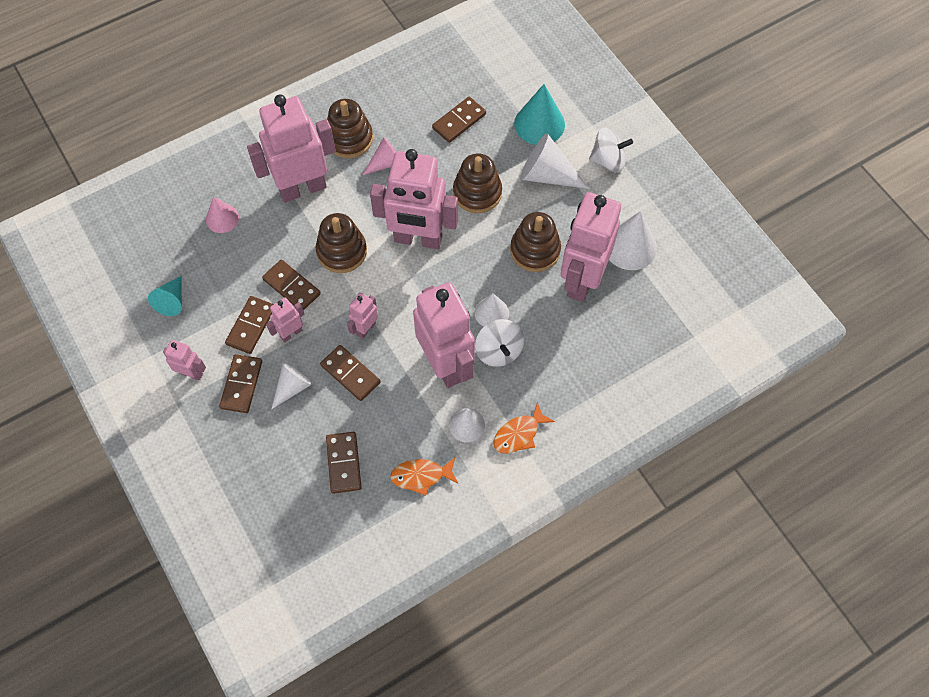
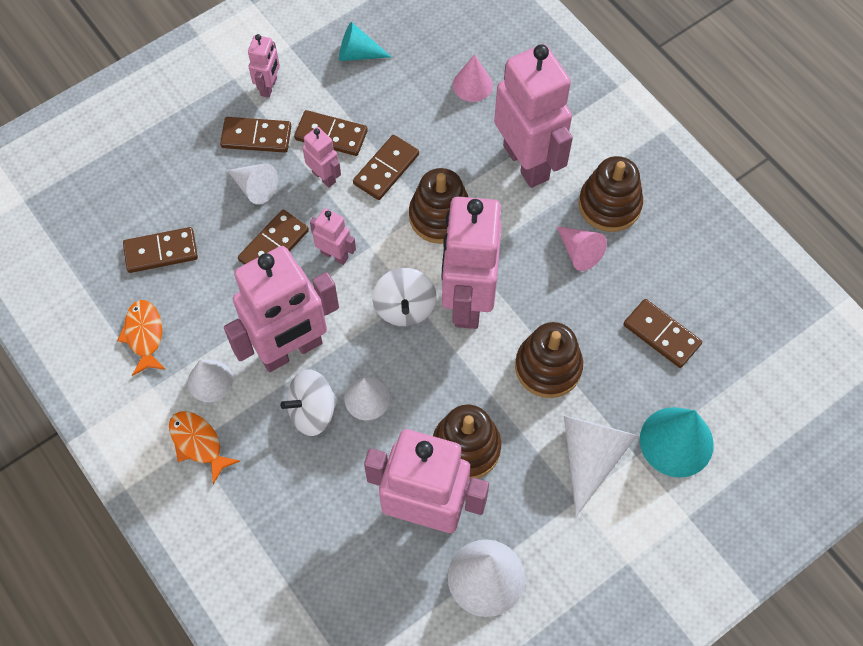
camera: 85 degrees right, 0 degrees up
white spinning top [589,128,633,173] -> white spinning top moved to [372,268,437,326]

